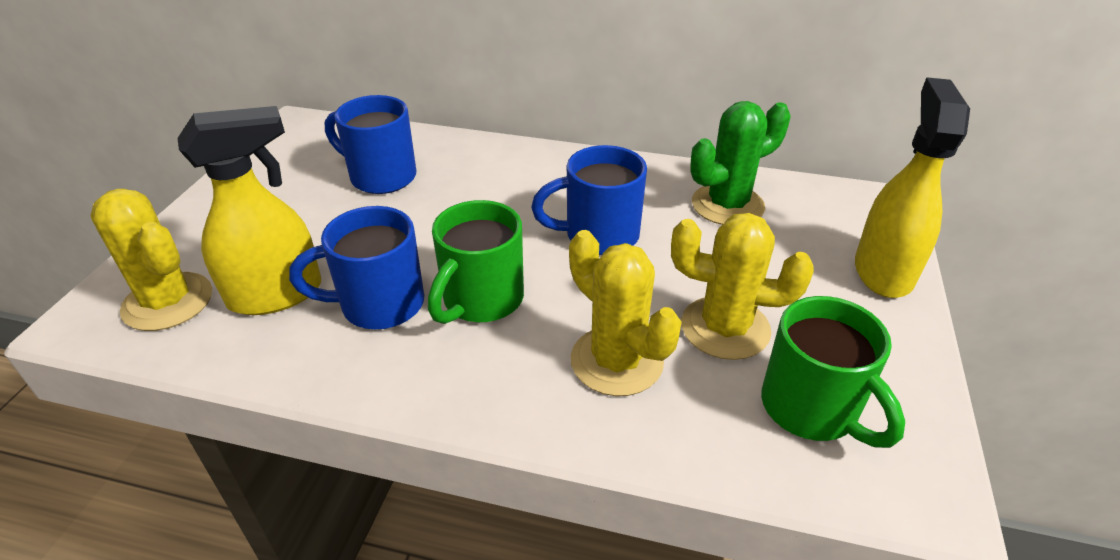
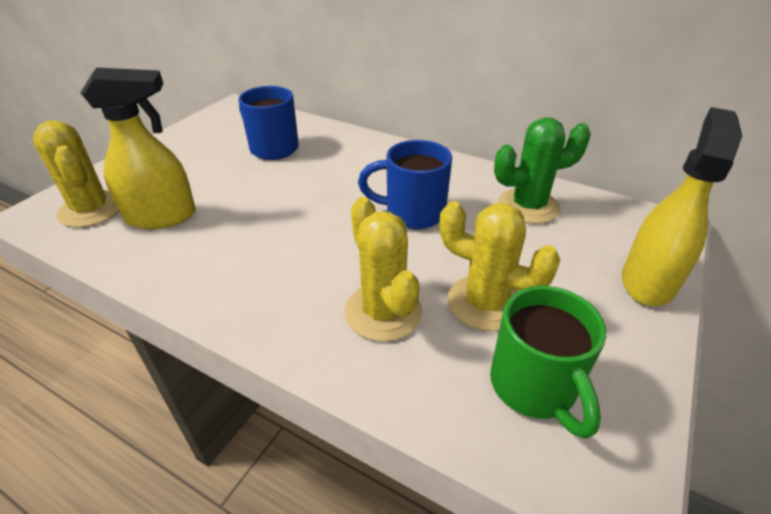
camera: 15 degrees right, 0 degrees up
blue mug [289,206,424,329] -> none
green mug [428,200,524,324] -> none

